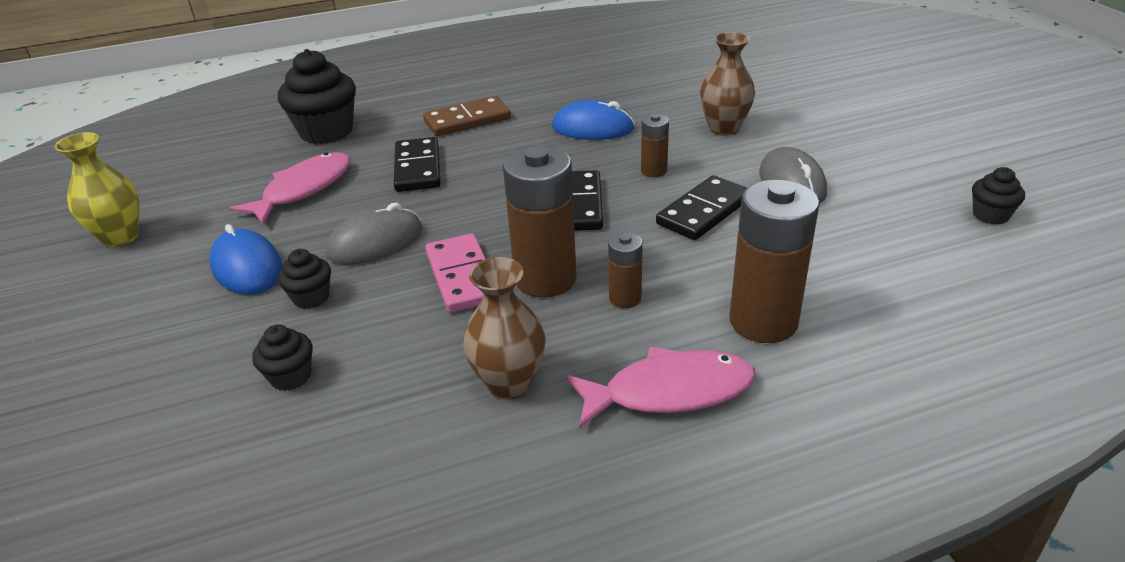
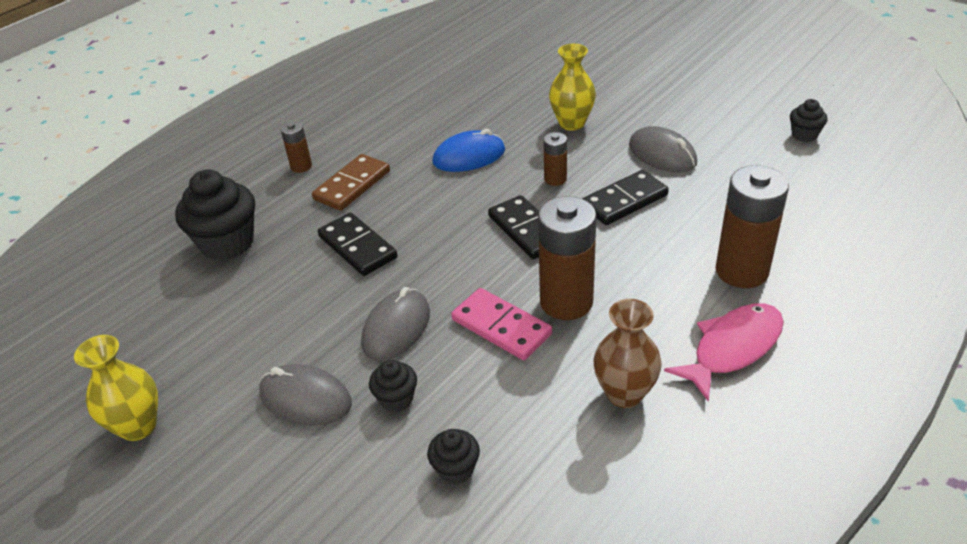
camera: 30 degrees left, 5 degrees up
blue mouse [209,224,283,295] -> grey mouse [259,364,352,426]
pink fish [229,152,350,225] -> none
brown battery [608,232,643,308] -> brown battery moved to [281,121,312,173]
black domino [656,175,747,240] -> black domino turned 45 degrees clockwise [582,170,669,225]
brown vase [700,32,755,136] -> yellow vase [549,44,596,131]

